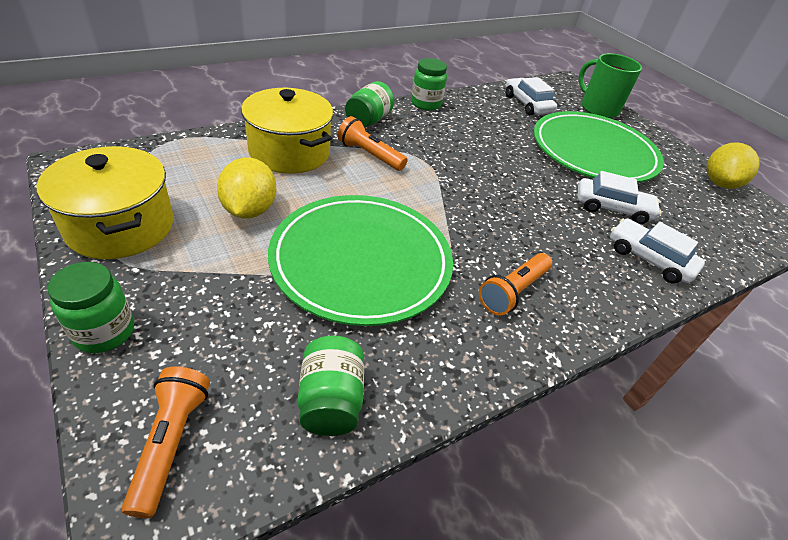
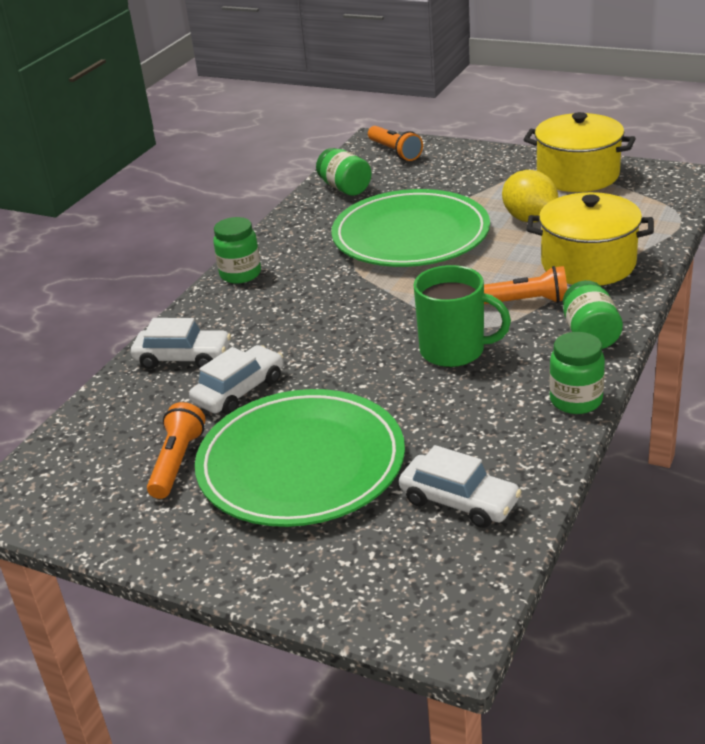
camera: 155 degrees right, 10 degrees down
green jar [47,262,134,353] -> green jar moved to [213,217,261,284]
orange flashlight [479,253,552,316] -> orange flashlight moved to [147,402,205,499]
white car [578,171,662,225] -> white car turned 150 degrees clockwise [189,345,283,415]
green mug [579,53,642,118] -> green mug moved to [414,265,511,367]
yellow lemon [707,142,760,189] -> none

